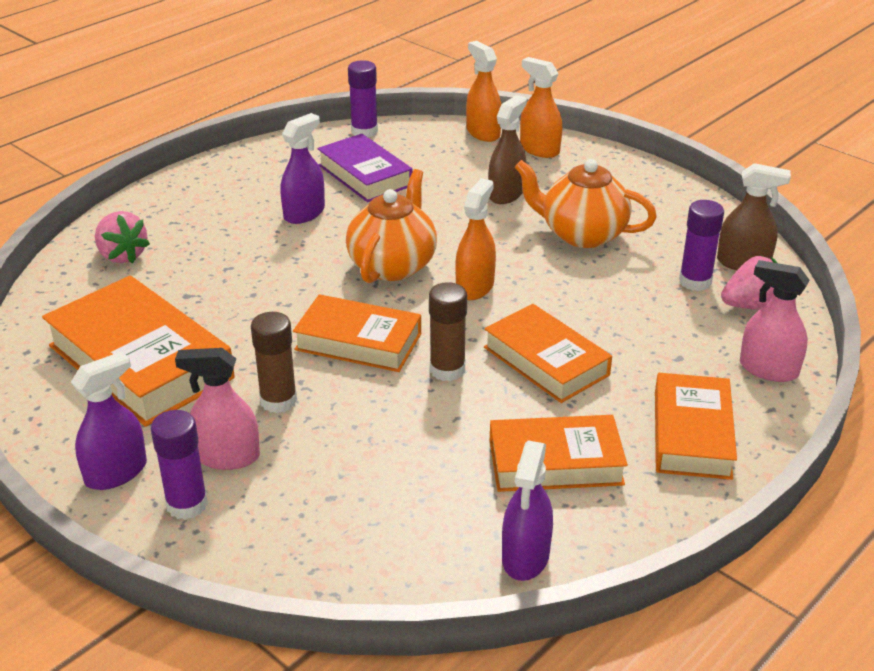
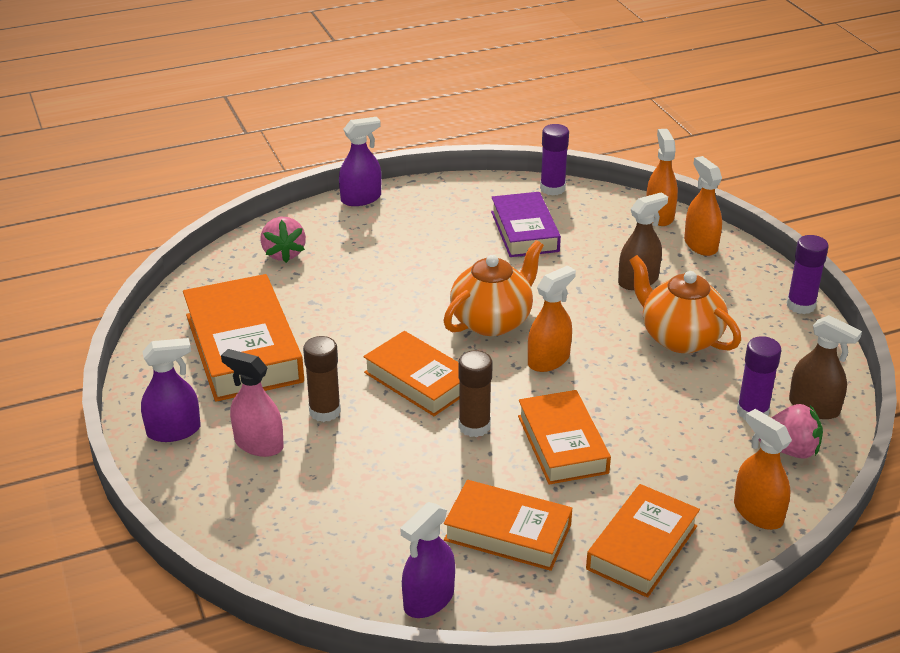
camera: 25 degrees right, 0 degrees up
purple glue stick [151,410,208,520] -> purple glue stick moved to [787,235,828,314]
purple spray bottle [280,113,325,224] -> purple spray bottle moved to [339,117,382,206]
pink spray bottle [740,260,810,382] -> orange spray bottle [734,409,792,530]

